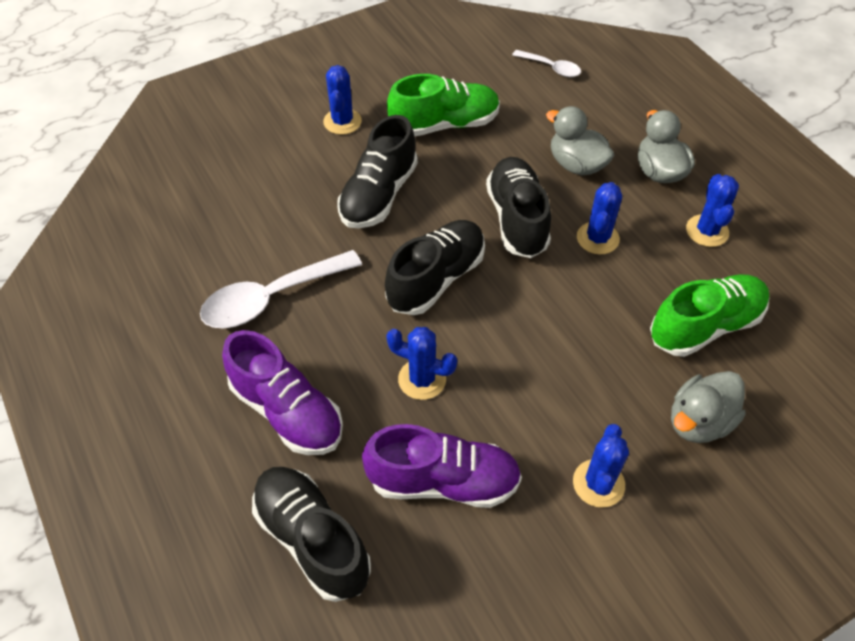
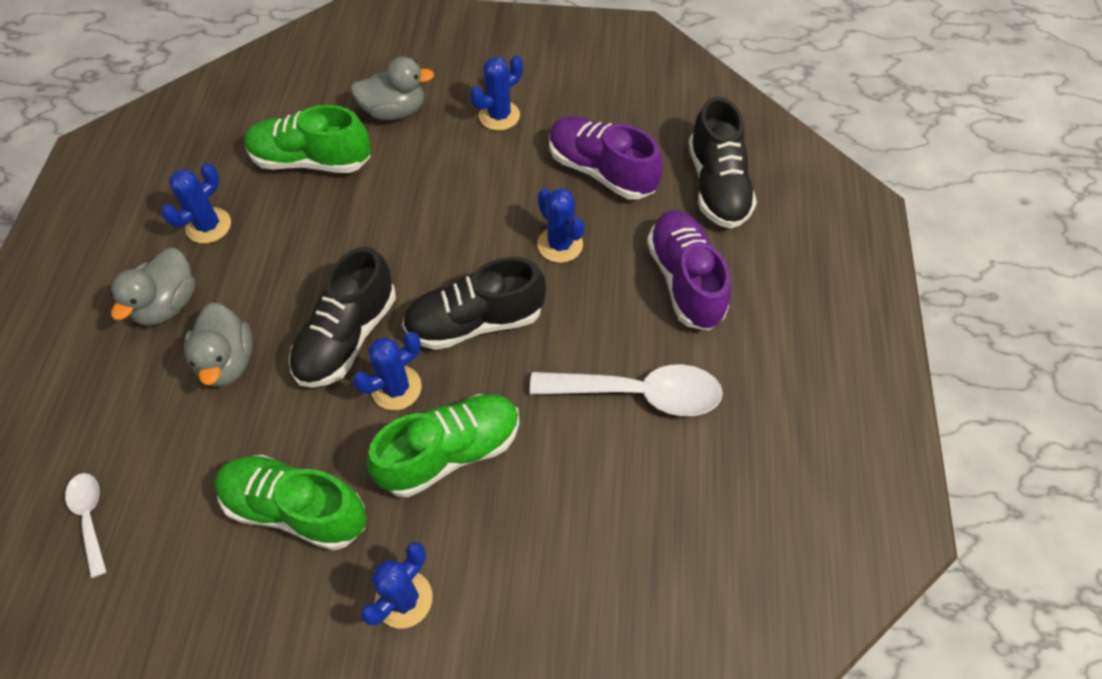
camera: 145 degrees left, 5 degrees up
black shoe [338,115,418,228] -> green shoe [366,394,520,497]
blue cactus [577,182,622,255] -> blue cactus moved to [353,332,422,410]

